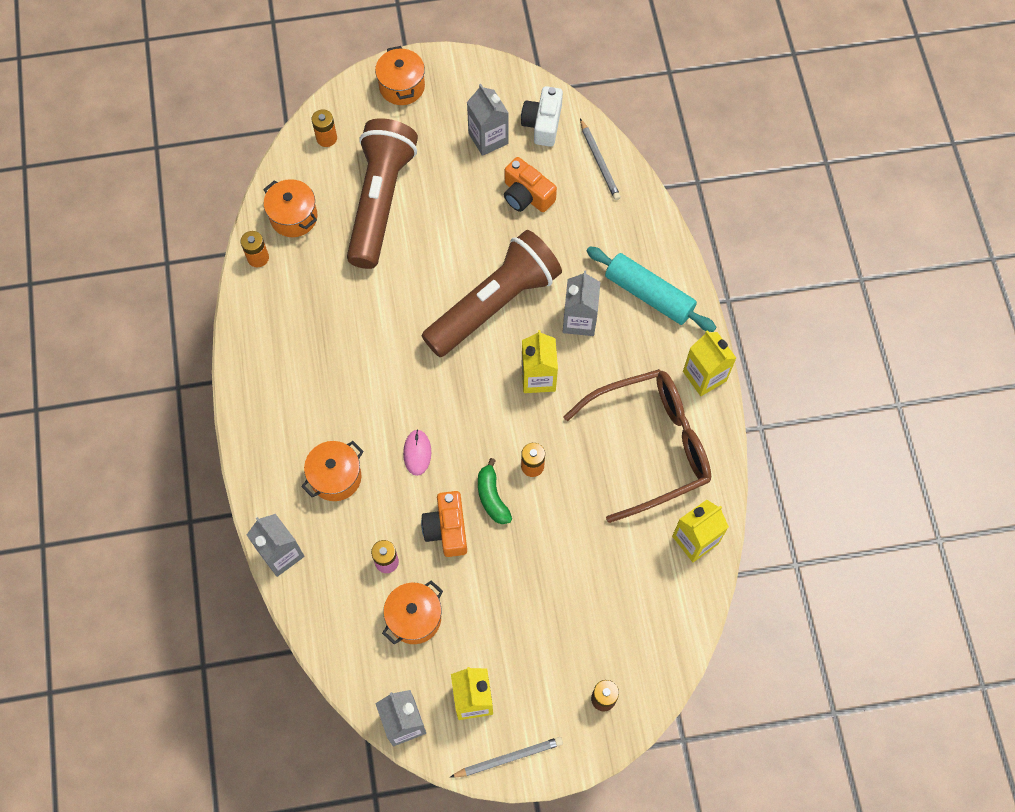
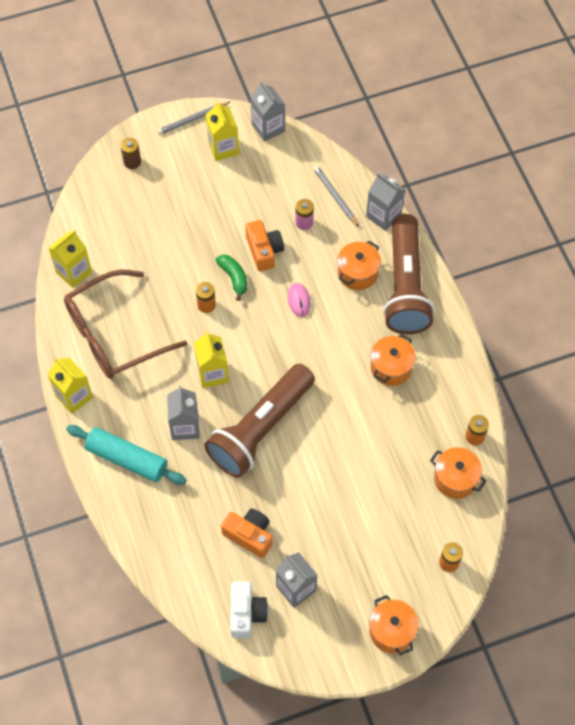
camera: 170 degrees right, 5 degrees down
brown flashlight [347,118,418,269] -> brown flashlight moved to [383,214,435,334]
orange pot [382,581,443,644] -> orange pot moved to [371,334,416,386]
grey pencil [580,118,621,200] -> grey pencil moved to [313,165,359,227]

